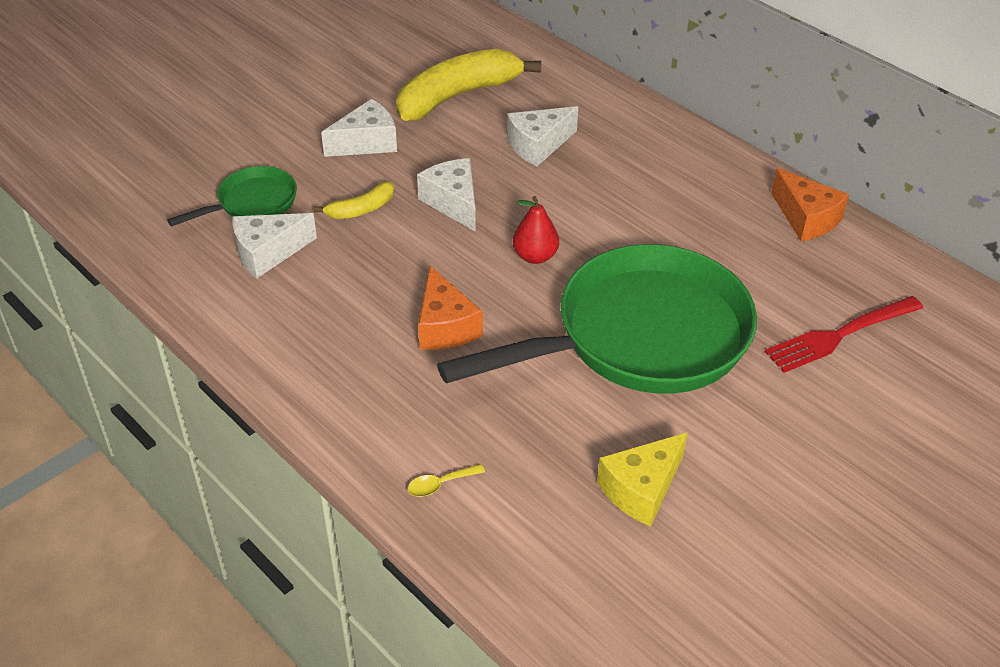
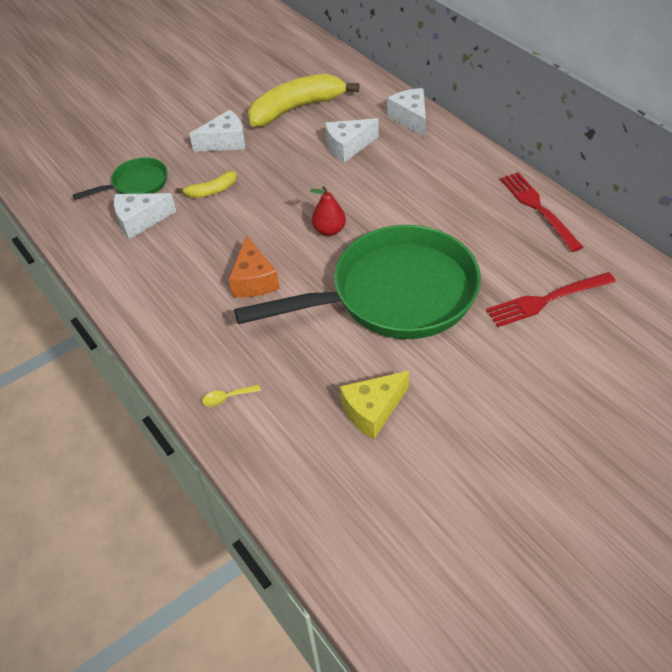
camera: 10 degrees right, 5 degrees up
white cheese [417,158,476,232] -> white cheese moved to [387,88,426,137]
orange cheese [771,168,849,241] -> red fork [500,172,583,252]

